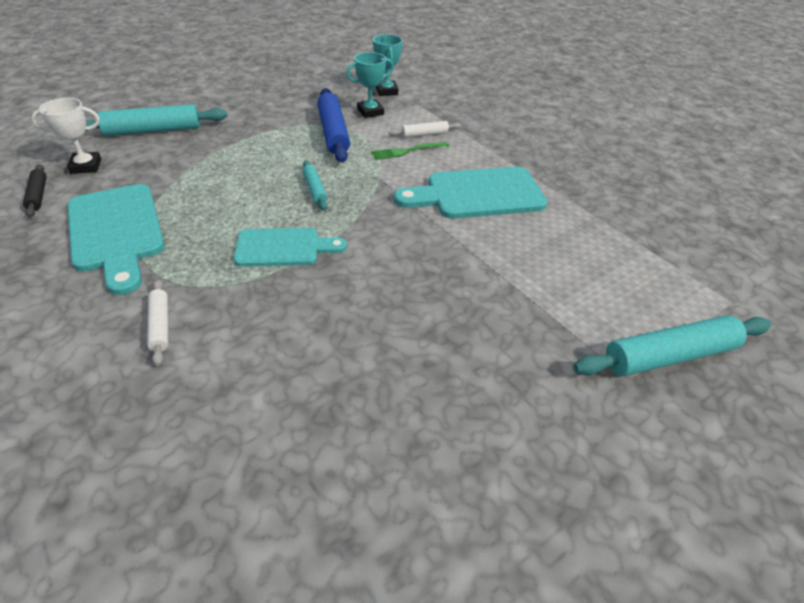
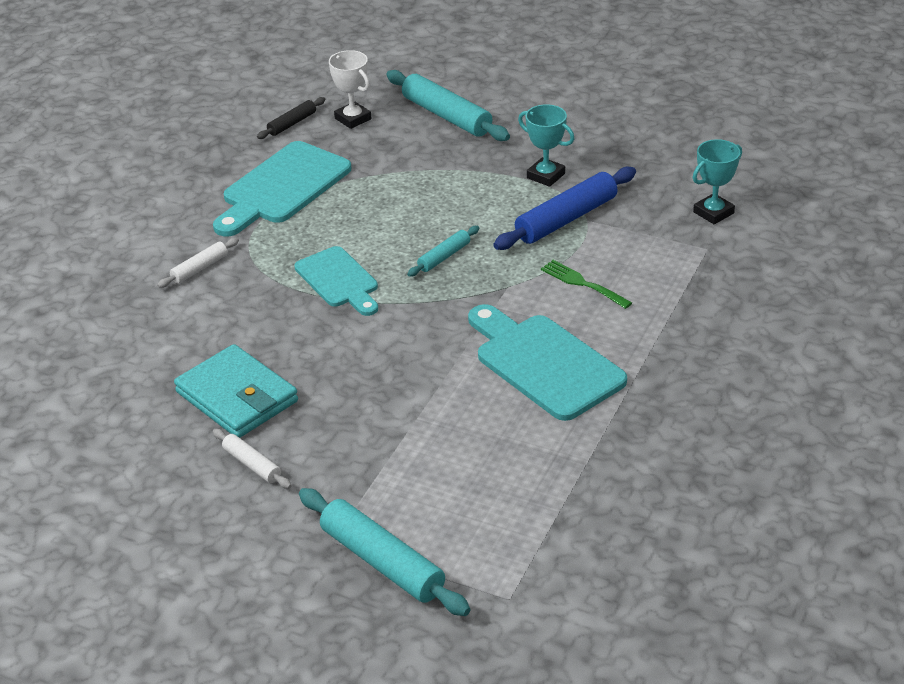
camera: 65 degrees right, 5 degrees down
turquoise trophy [346,52,394,118] -> turquoise trophy moved to [518,104,574,187]
white rolling pin [388,121,461,138] -> white rolling pin moved to [213,429,292,489]
none -> turquoise wallet [174,344,298,438]

